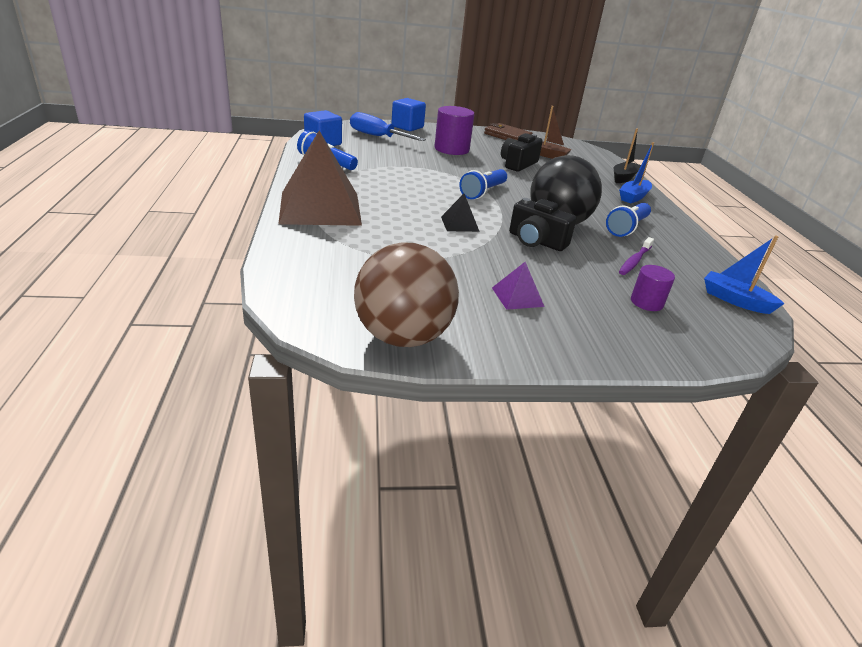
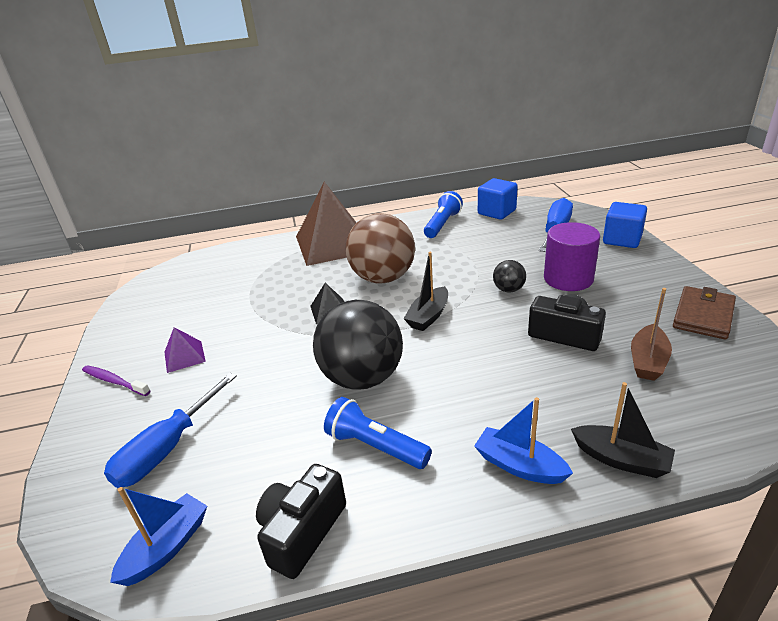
camera: 90 degrees right, 0 degrees up
brown ball [354,242,459,347] -> brown ball moved to [346,213,415,284]
blue flashlight [459,169,507,199] -> black boat [403,252,448,331]
black camera [509,198,576,251] -> black camera moved to [256,464,346,579]
purple toothbrush [619,237,654,275] -> purple toothbrush moved to [82,365,150,396]
purple cylinder [631,265,675,311] -> blue screwdriver [104,373,237,488]
none -> black ball [493,260,526,293]

